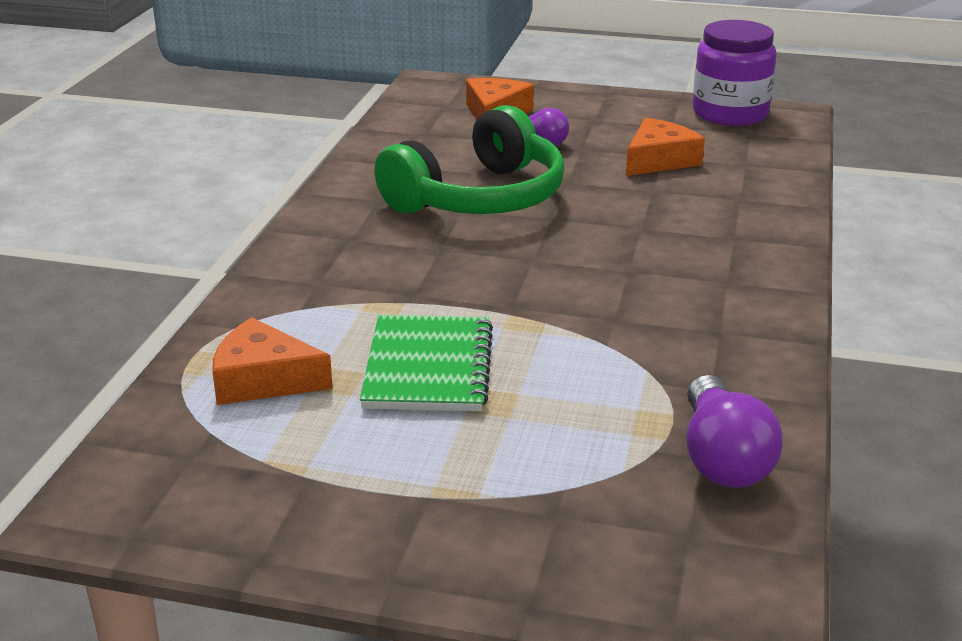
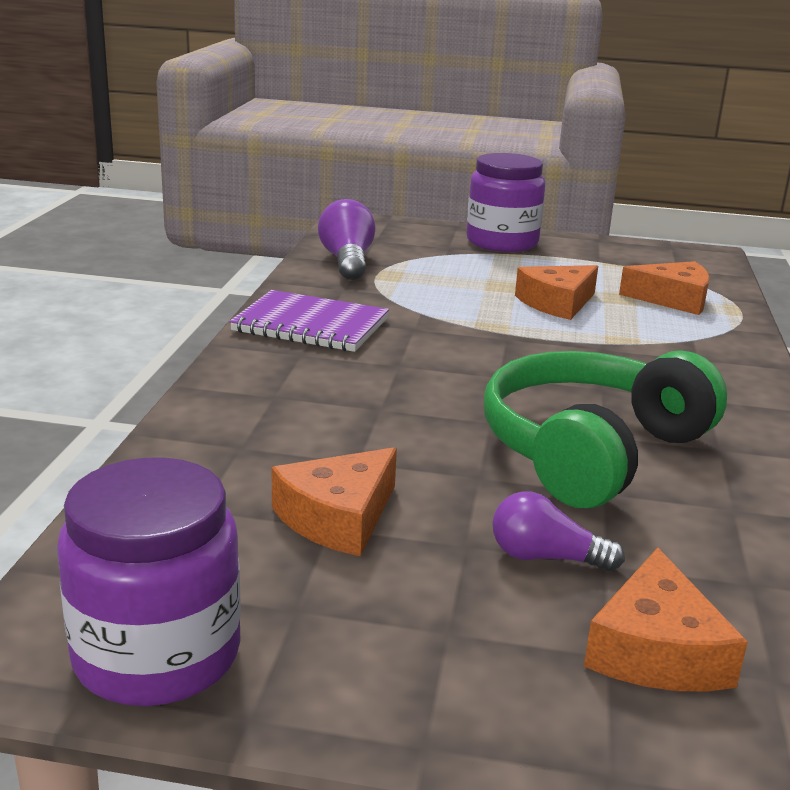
camera: 175 degrees right, 5 degrees down
green notebook [360,315,493,412] -> orange cheese [515,265,598,320]
none -> purple notebook [229,290,389,352]
none -> purple jar [466,153,545,252]

